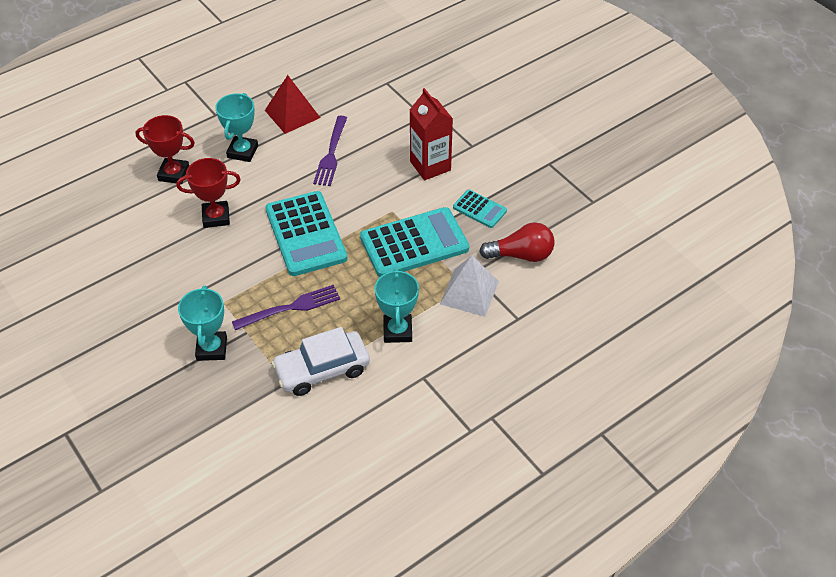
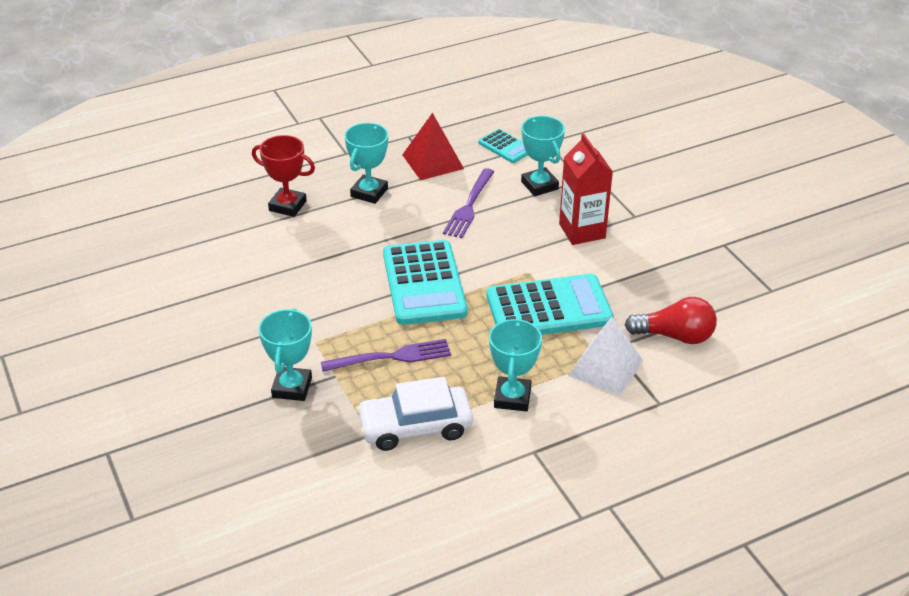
camera: 10 degrees right, 10 degrees down
red trophy [177,158,241,228] -> none
turquoise calculator [453,190,507,228] -> turquoise calculator moved to [478,129,528,163]
none -> turquoise trophy [521,116,565,196]

